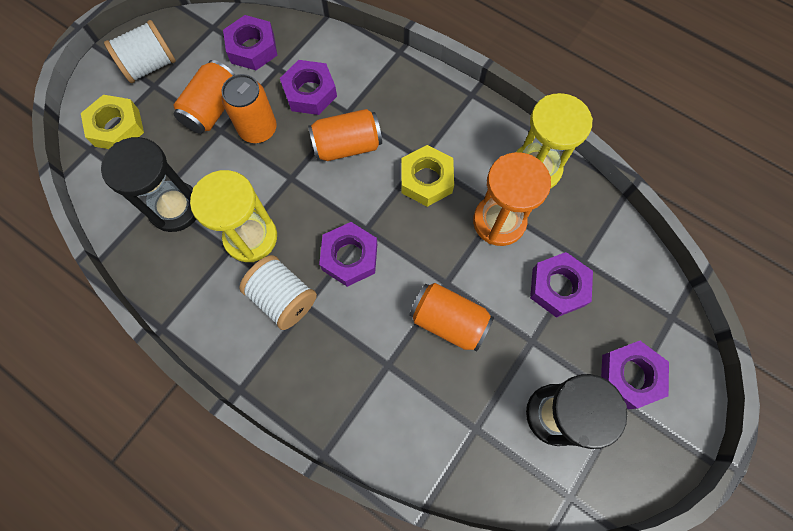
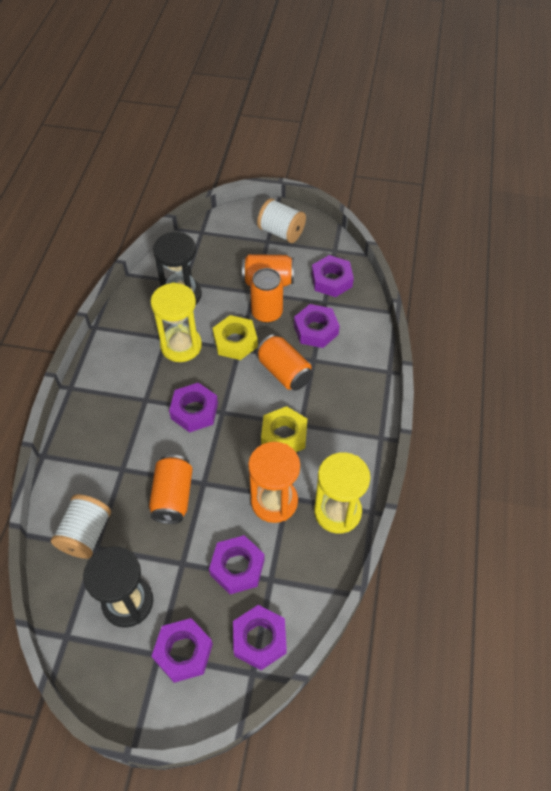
camera: 65 degrees right, 15 degrees down
yellow nut [81,95,144,149] -> yellow nut moved to [213,315,258,360]
white spool [239,255,317,330] -> white spool moved to [51,494,111,559]
none -> purple nut [233,605,287,670]

